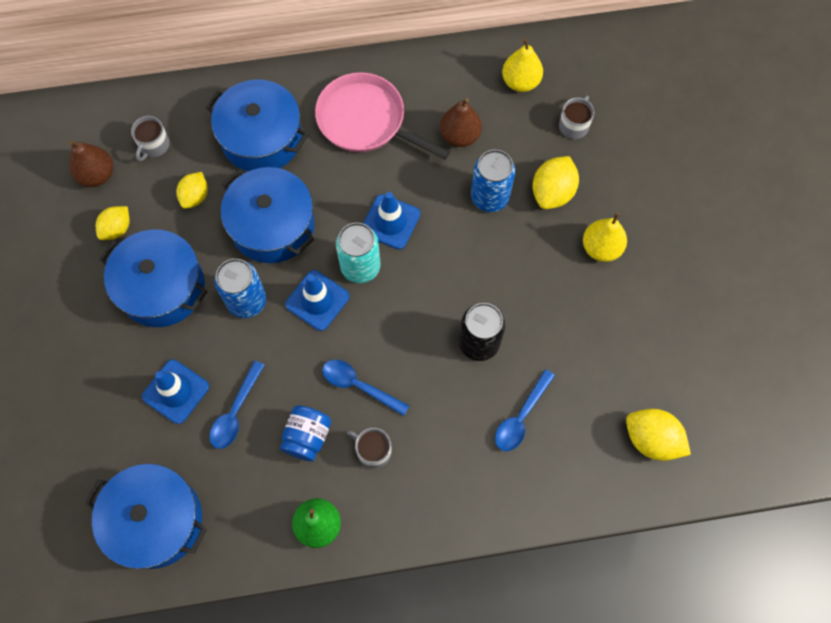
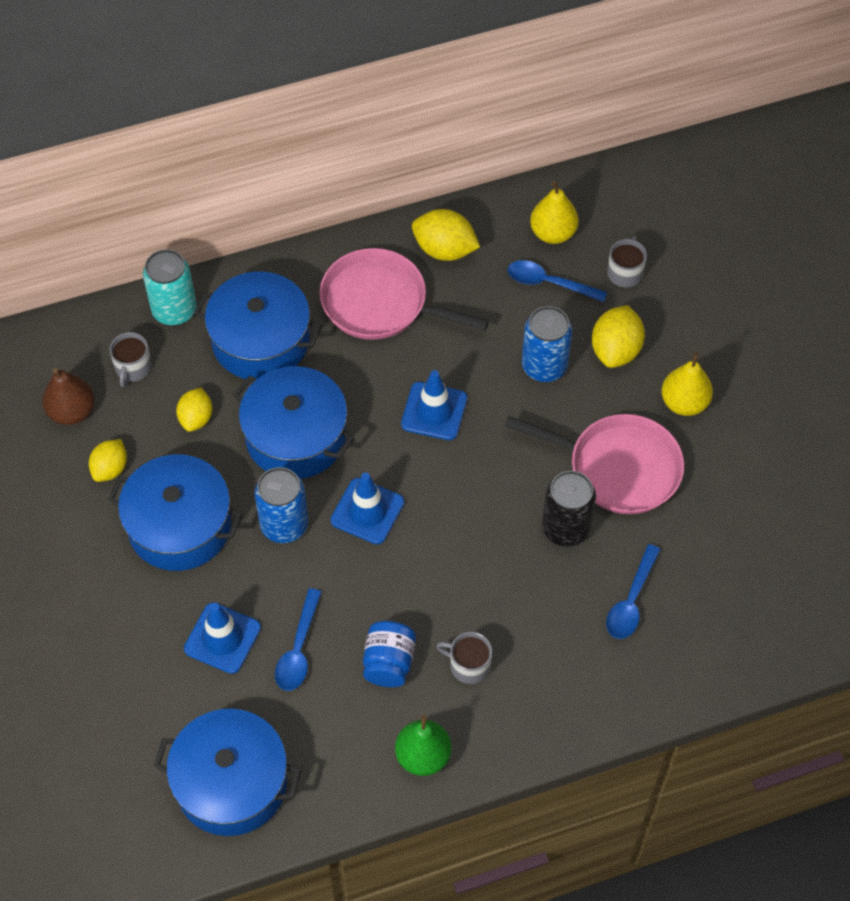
camera: 10 degrees left, 10 degrees down
blue spoon [322,360,409,416] -> blue spoon moved to [508,260,607,302]
turquoise can [336,223,381,283] -> turquoise can moved to [143,249,197,326]
brown pear [440,98,482,147] -> none
yellow lemon [626,409,691,461] -> yellow lemon moved to [412,209,480,261]
none -> pink pan [505,414,684,514]

